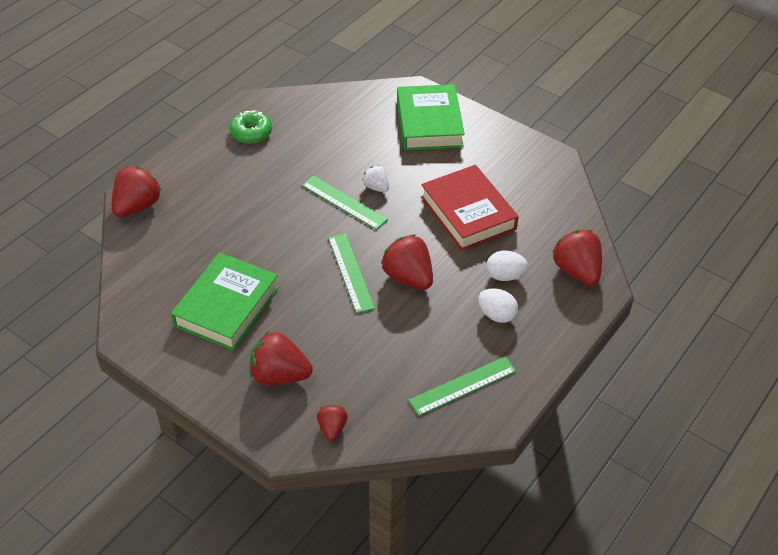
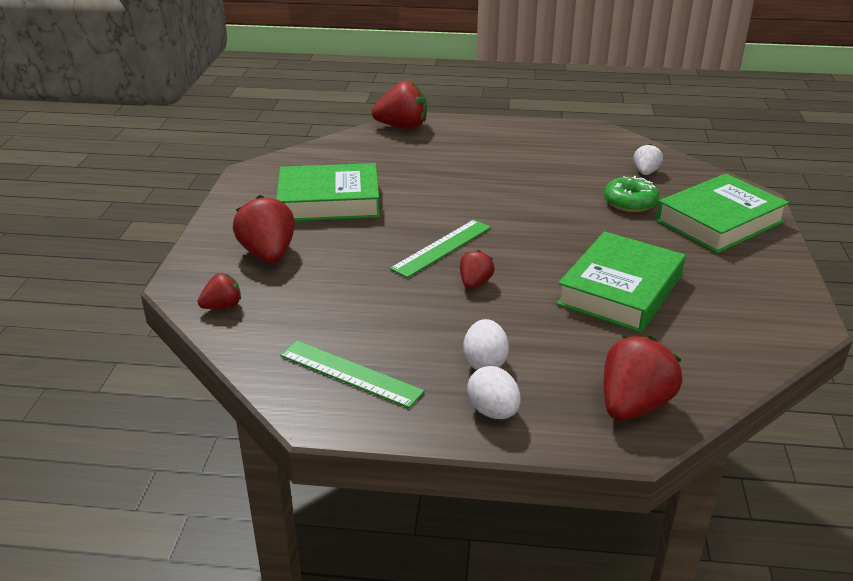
camera: 60 degrees right, 15 degrees down
green donut [229,110,272,143] -> green donut moved to [604,176,659,212]
green ruler [302,176,388,230] -> none
white strawberry [362,165,389,192] -> white strawberry moved to [634,144,663,175]
red strawberry [381,234,433,290] -> red strawberry [460,250,495,289], size x0.55
red book [421,165,519,251] -> green book [556,231,685,333]
white egg [487,250,528,281] -> white egg moved to [467,366,521,419]

